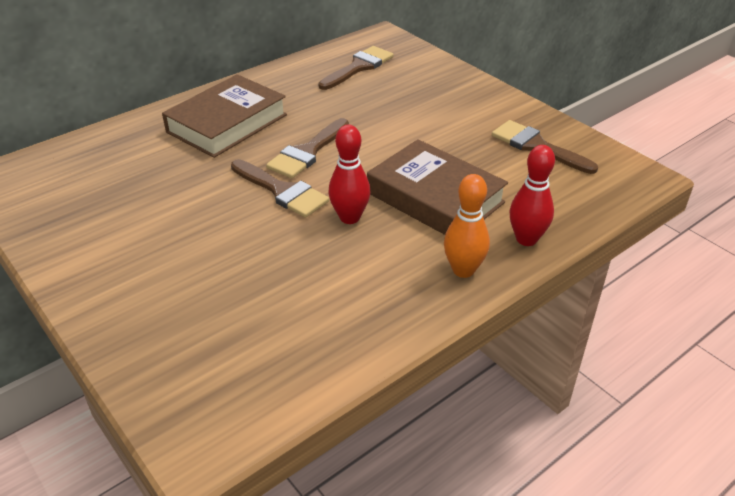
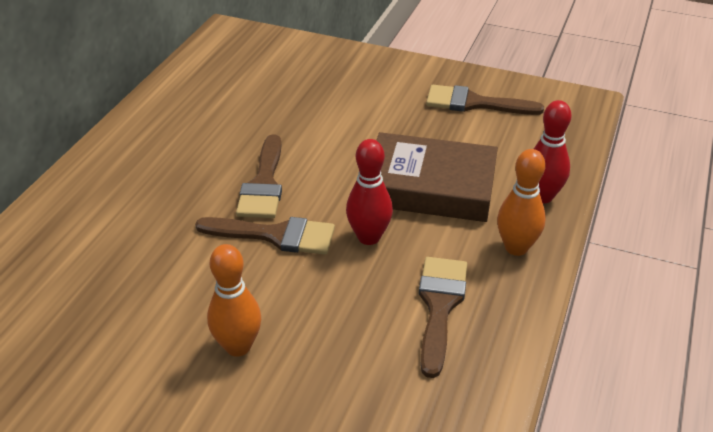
camera: 30 degrees left, 0 degrees up
brown book [162,74,287,158] -> none
brown brush [318,46,393,90] -> brown brush moved to [419,257,467,378]
none -> orange bowling pin [207,244,261,357]

